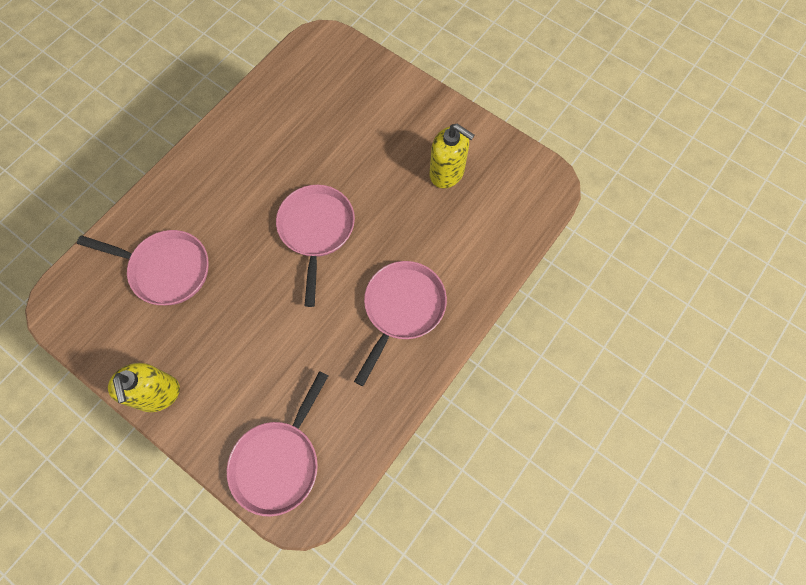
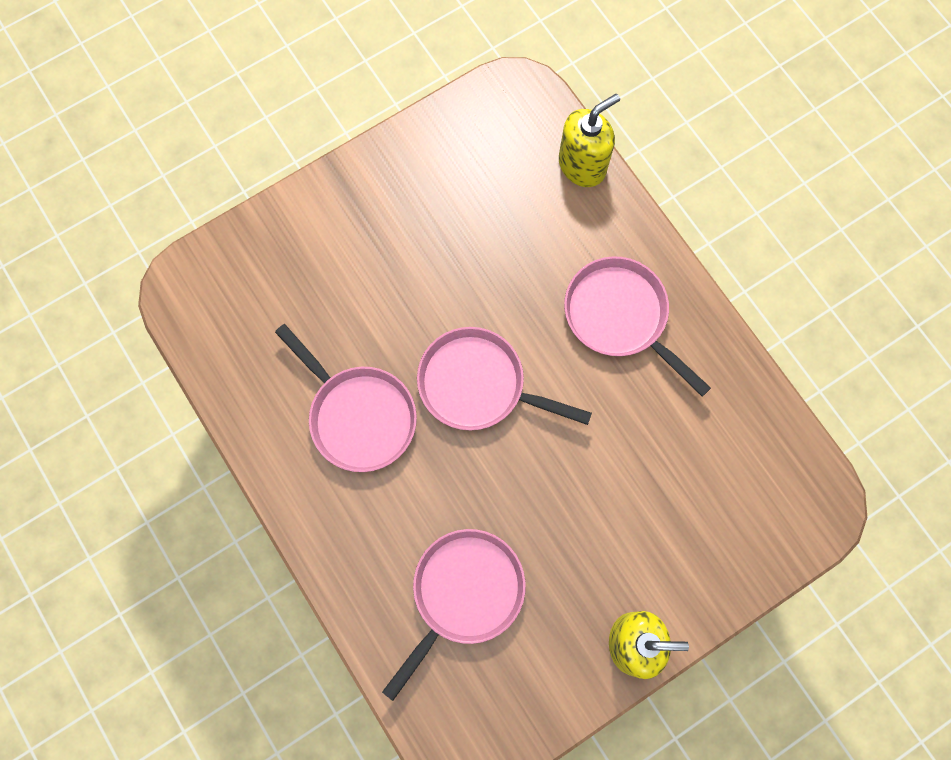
camera: 70 degrees left, 5 degrees up
pink pan [227,371,328,517] -> pink pan moved to [275,324,417,472]
yellow soap dispenser [429,124,475,188] -> yellow soap dispenser moved to [559,94,620,187]

